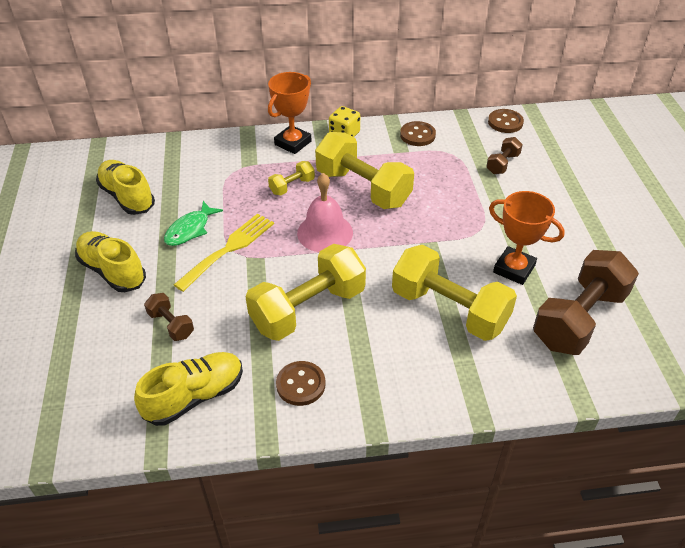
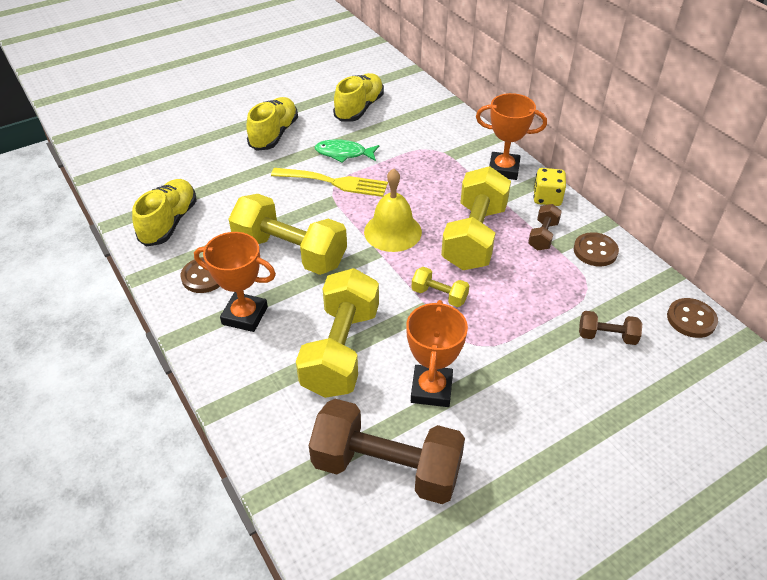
camera: 65 degrees right, 0 degrees up
yellow shoe [134,352,243,426] -> yellow shoe turned 105 degrees counterclockwise [132,179,197,247]
brown dumbbell [144,293,194,341] -> brown dumbbell moved to [528,204,562,251]
yellow dumbbell [268,161,315,195] -> yellow dumbbell moved to [411,267,469,307]
pink bell [297,173,353,252] -> yellow bell [364,168,422,252]
none -> orange trophy [194,232,276,332]

